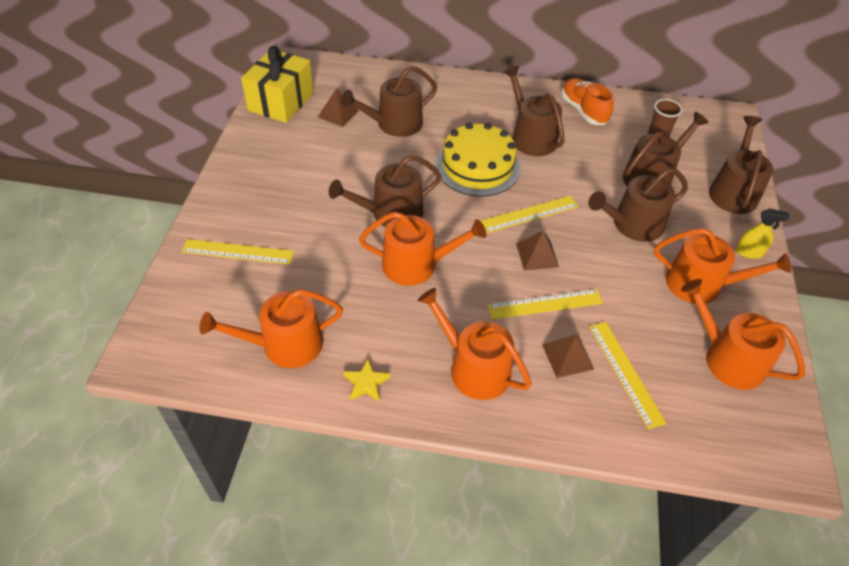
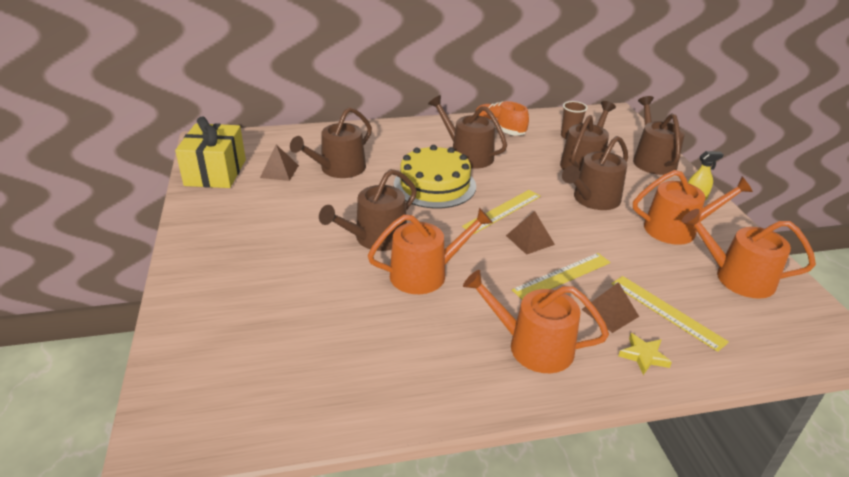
camera: 20 degrees left, 15 degrees down
yellow ruler [182,239,295,265] -> none
orange watering can [199,289,343,368] -> none
yellow star [343,359,390,402] -> yellow star moved to [619,333,672,375]

